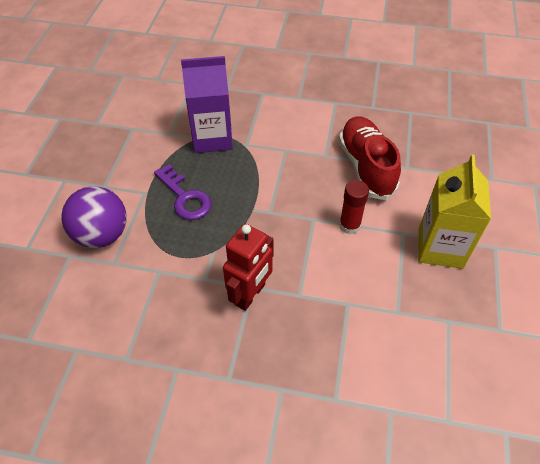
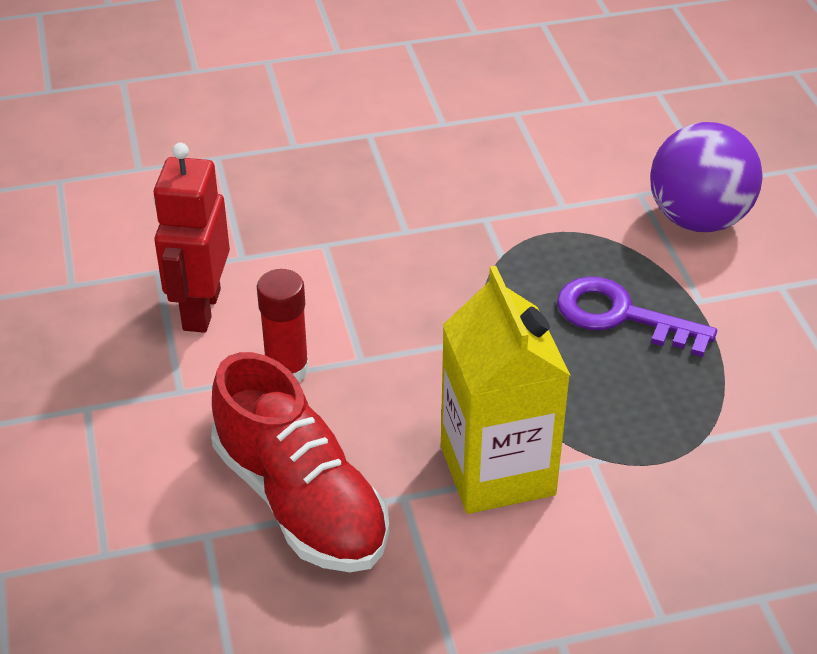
camera: 155 degrees right, 10 degrees down
purple carton [181,56,233,153] -> none
red robot [223,224,274,311] -> red robot moved to [153,143,230,333]
yellow carton [418,155,491,269] -> yellow carton moved to [441,266,571,514]

